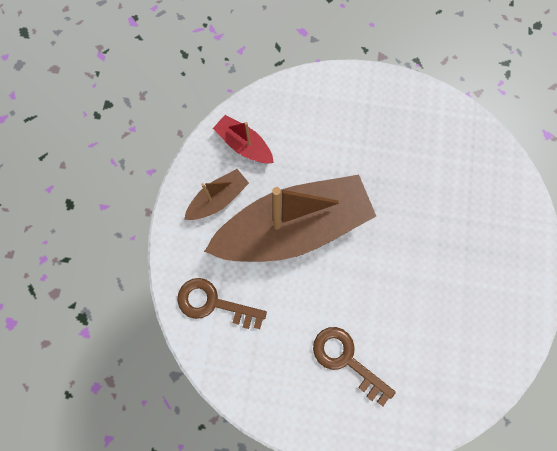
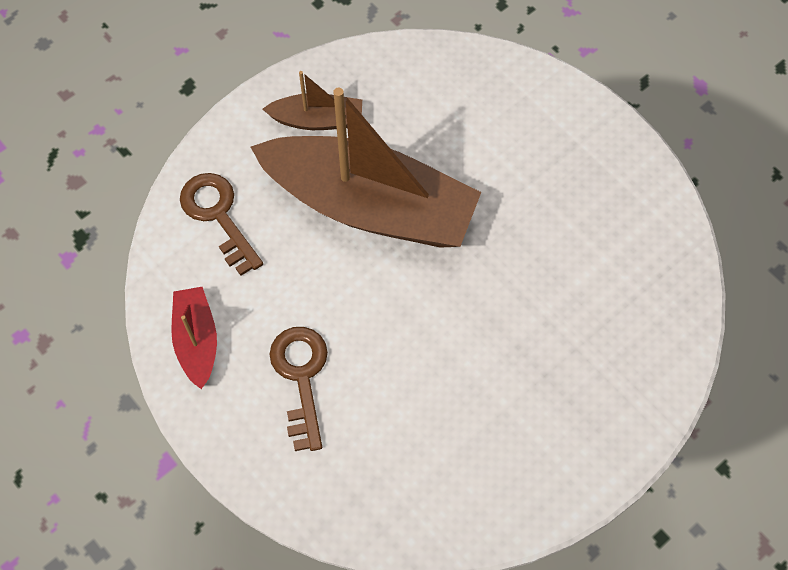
camera: 40 degrees right, 10 degrees down
red boat [213,115,274,164] -> red boat moved to [171,287,217,389]

